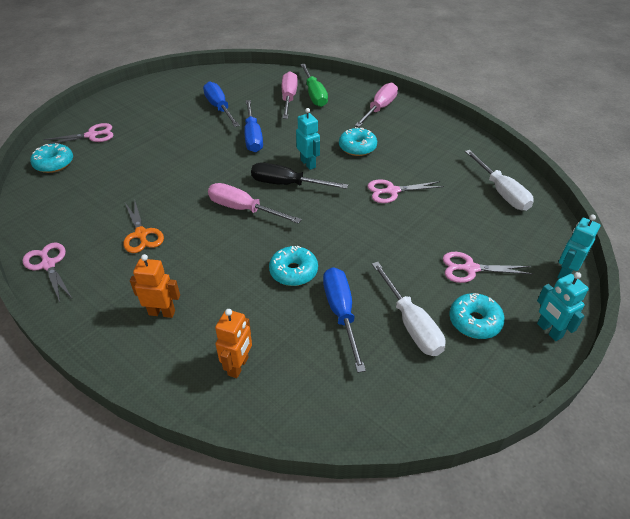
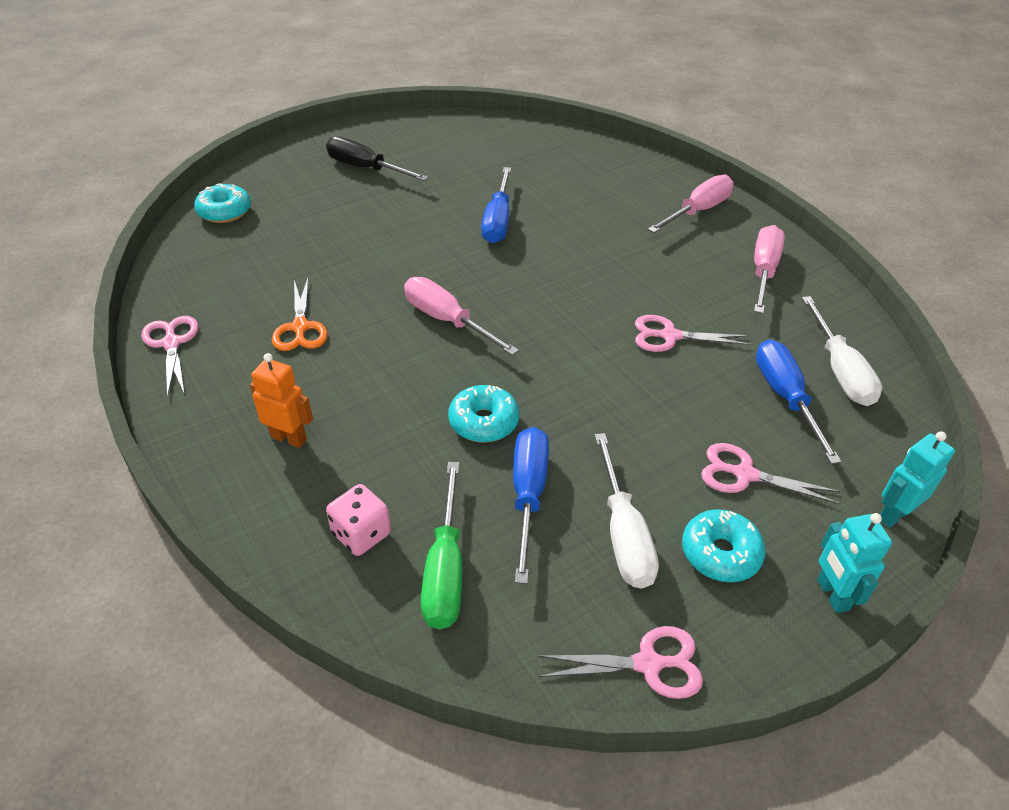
camera: 15 degrees right, 0 degrees up
pink scissors [42,123,114,144] -> pink scissors moved to [537,626,703,699]
blue screwdriver [203,81,240,127] -> blue screwdriver moved to [756,340,842,464]
orange robot [215,309,252,378] -> pink dice [326,484,391,556]
black screwdriver [251,162,348,189] -> black screwdriver moved to [326,136,428,181]
pink screwdriver [282,71,298,119] -> pink screwdriver moved to [754,225,785,313]
turquoise robot [296,108,320,170] -> none
green screwdriver [301,64,328,107] -> green screwdriver moved to [421,462,462,629]
turquoise donut [339,127,377,156] -> none

